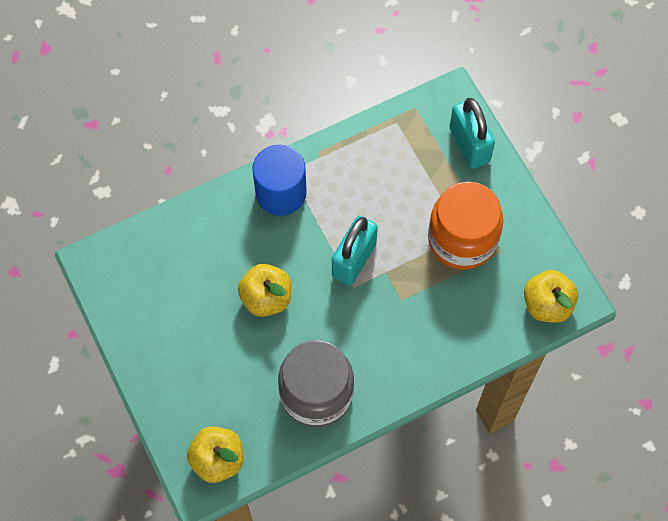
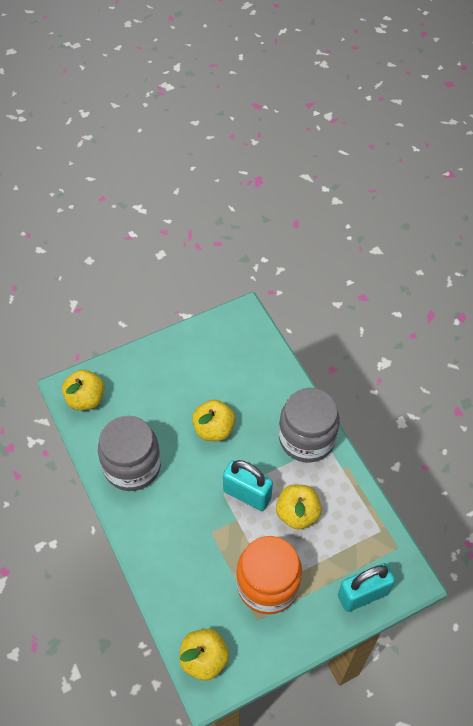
camera: 90 degrees right, 10 degrees down
blue cylinder [252,145,307,216] -> grey jar [279,388,340,463]
none -> yellow apple [276,484,322,529]

